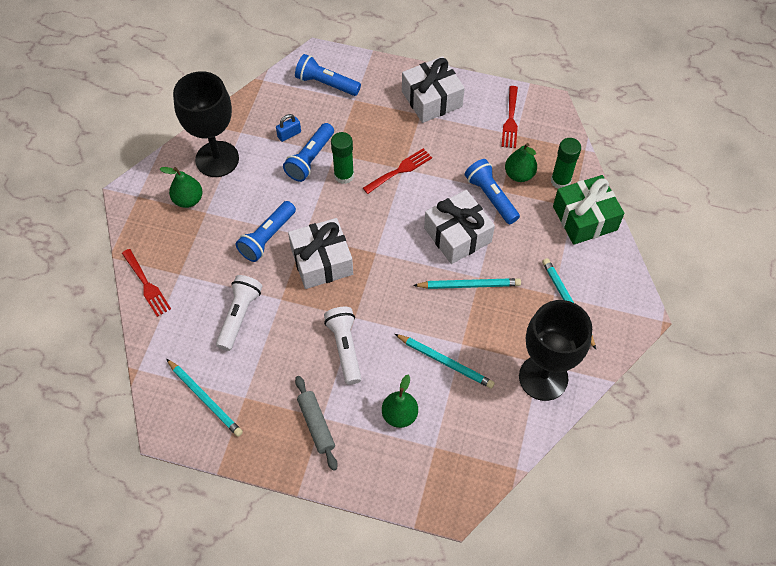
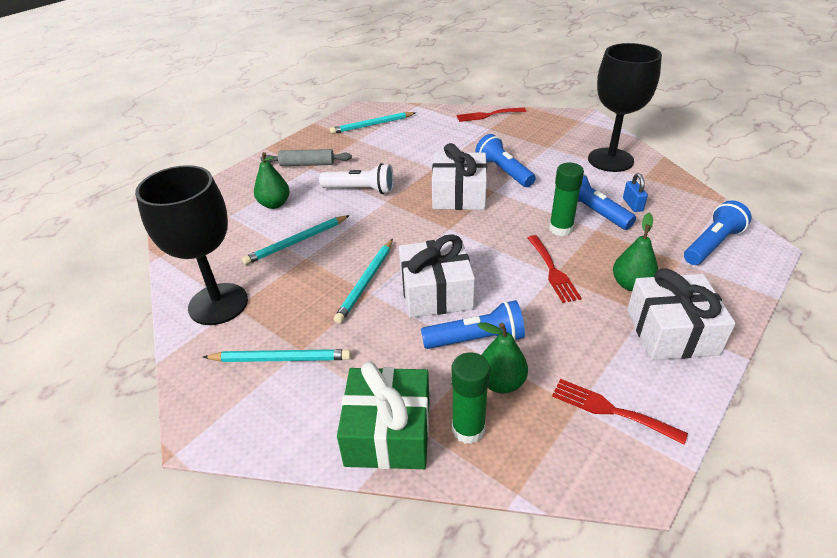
camera: 115 degrees right, 20 degrees down
green pear [160,167,203,208] -> green pear moved to [613,213,658,291]
white flashlight [216,275,262,351] -> none

